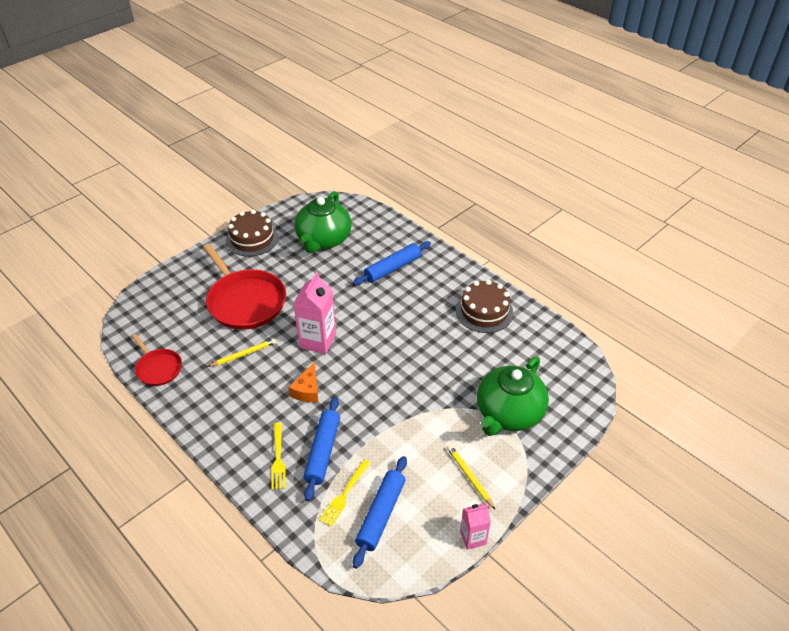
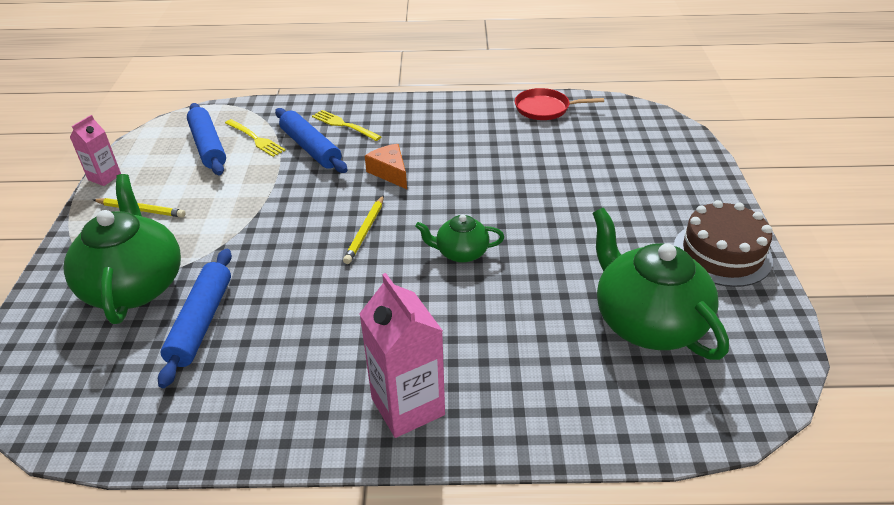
camera: 135 degrees right, 5 degrees down
red pan [203,244,286,330] -> none
yellow pencil [208,339,276,367] -> yellow pencil moved to [343,195,384,264]
pink carton [293,272,336,354] -> pink carton moved to [359,273,445,438]
yellow fork [319,460,370,527] -> yellow fork turned 150 degrees clockwise [225,119,286,157]
blue rolling pin [353,241,431,285] -> blue rolling pin moved to [158,249,232,388]
brown cake [456,280,513,333] -> none
none -> green teapot [415,214,504,263]

